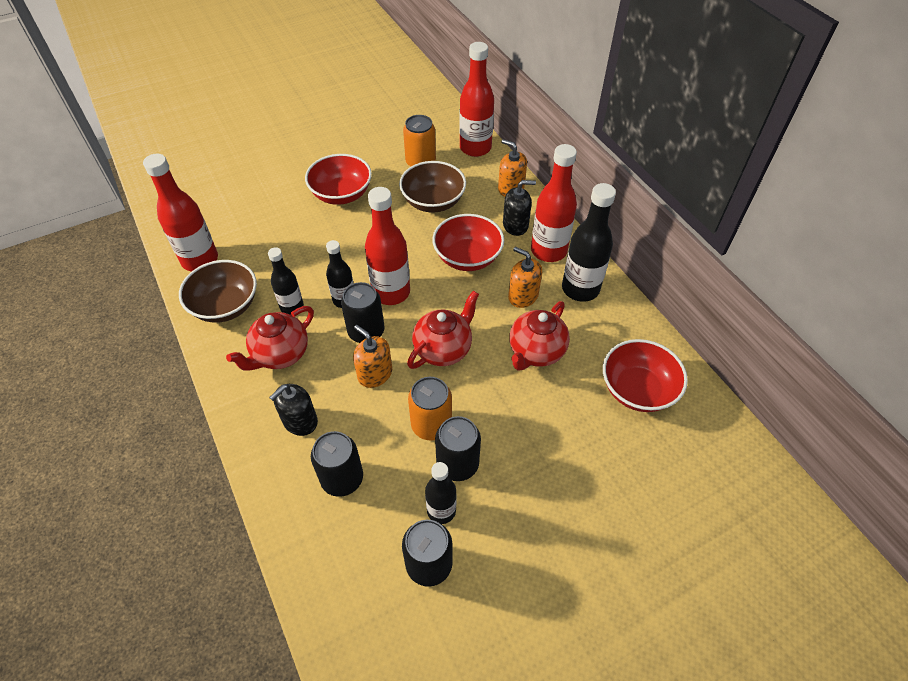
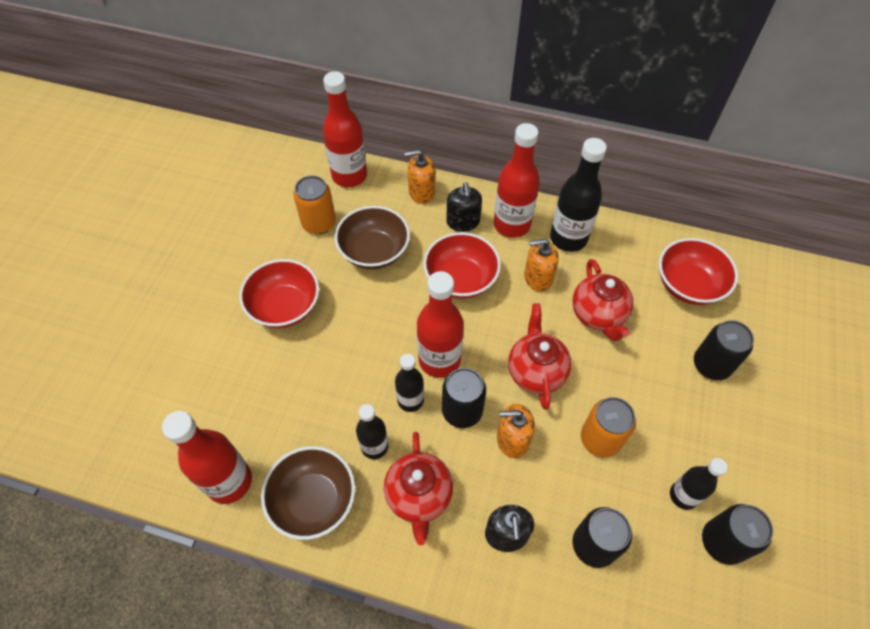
camera: 45 degrees left, 5 degrees up
black can [435,416,481,481] -> black can moved to [694,320,754,380]
black soap dispenser [503,180,536,236] -> black soap dispenser turned 135 degrees clockwise [446,182,482,232]

